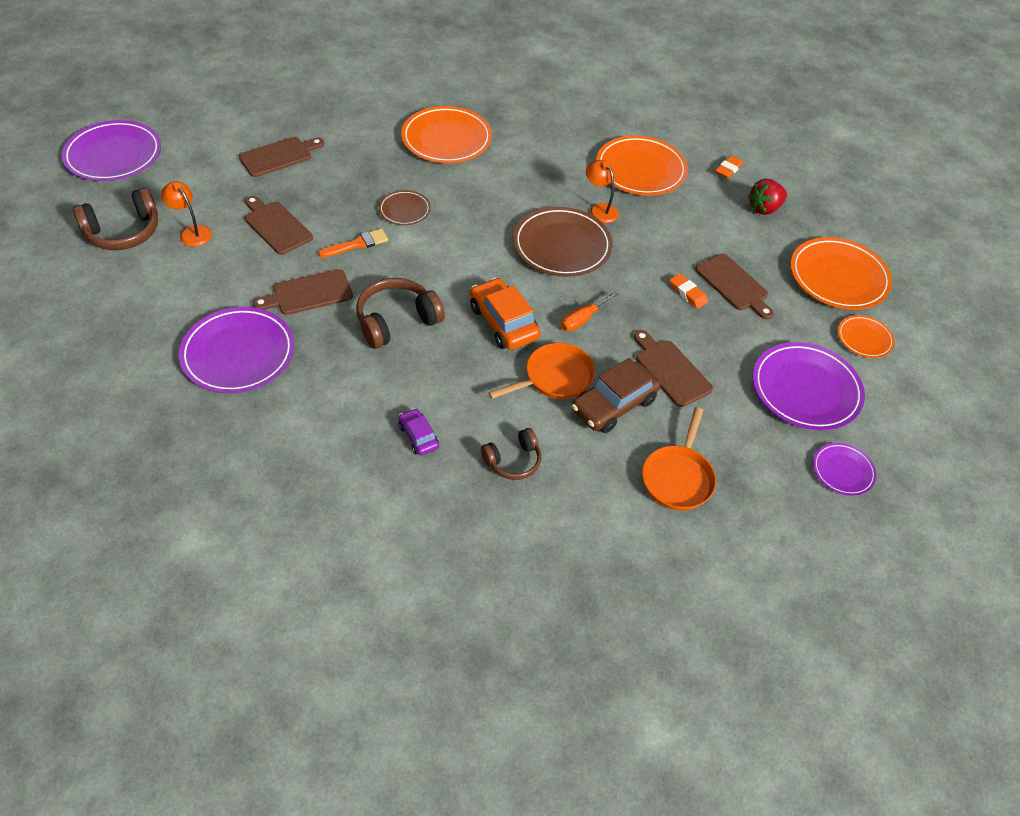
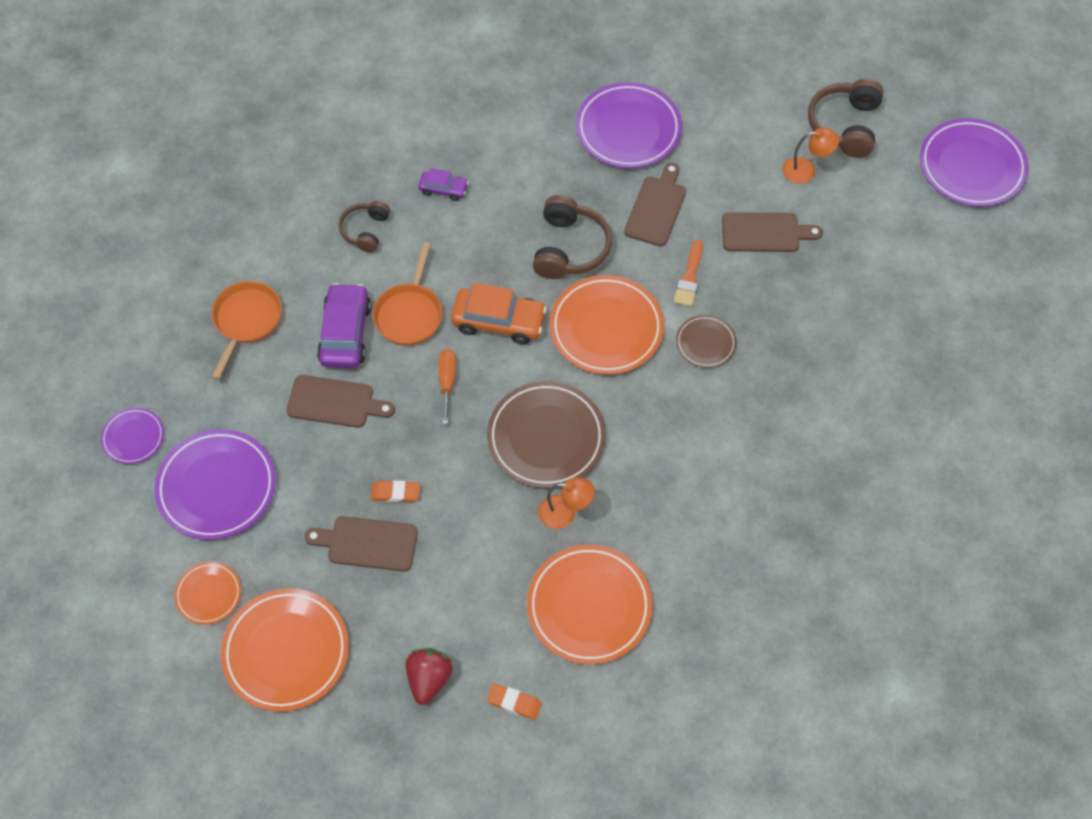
camera: 135 degrees right, 10 degrees up
brown cutting board [239,137,324,177] -> none
orange plate [401,106,492,163] -> orange plate moved to [550,275,664,375]
brown car [572,358,661,433] -> purple car [317,283,371,368]
orange pan [642,407,716,511] -> orange pan turned 45 degrees clockwise [212,281,282,380]
orange eraser [715,155,744,179] -> orange eraser turned 60 degrees counterclockwise [487,683,542,720]

